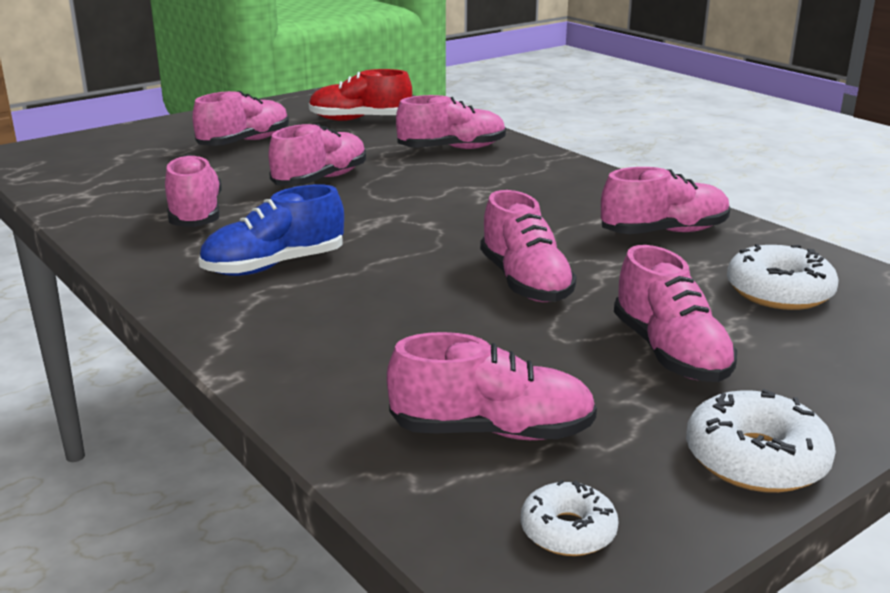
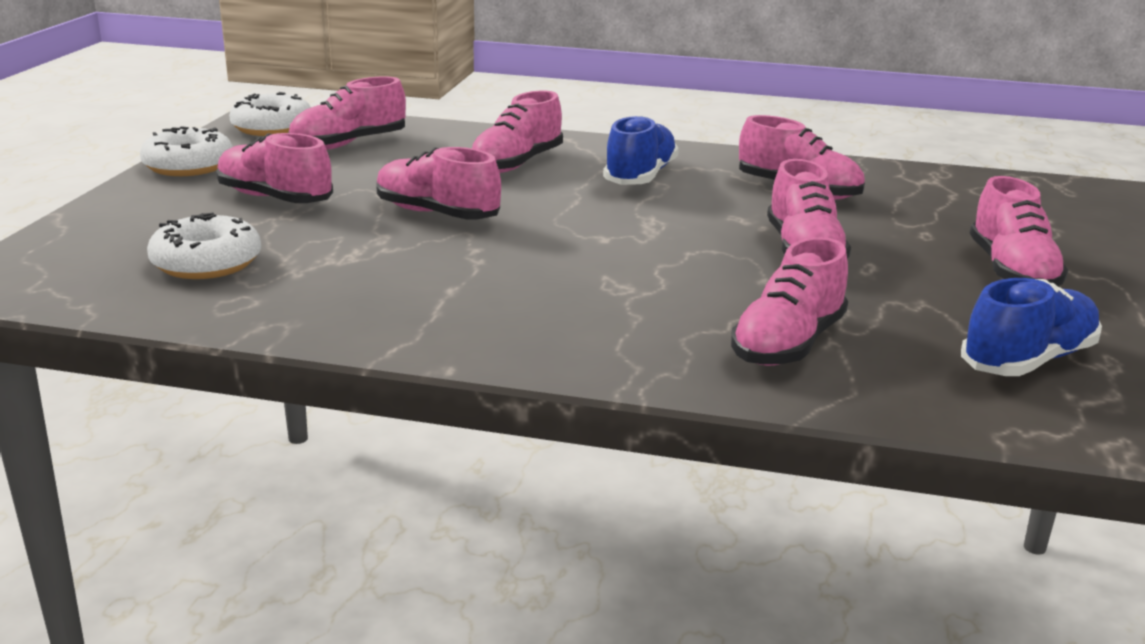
camera: 140 degrees right, 0 degrees up
red shoe [309,69,412,121] -> blue shoe [961,278,1102,376]
white donut [521,480,619,556] -> white donut [229,92,311,136], size x1.63
pink shoe [601,167,730,234] -> pink shoe moved to [472,91,563,173]

